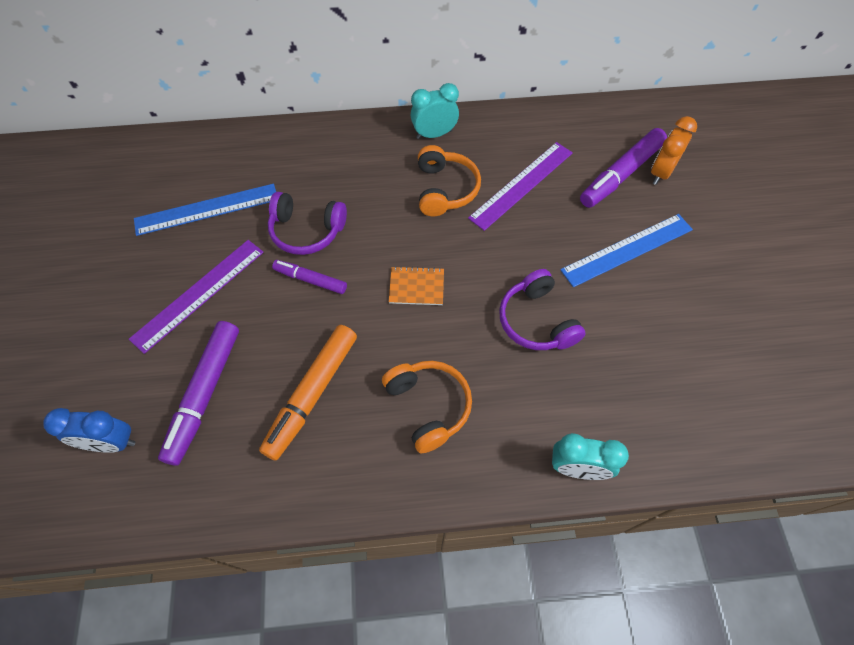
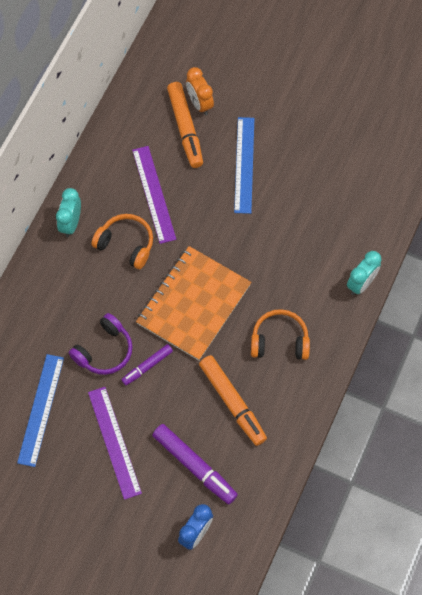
camera: 60 degrees left, 5 degrees up
orange notebook [389,266,444,305] -> orange notebook [136,246,251,361], size x2.46
purple headphones [499,269,586,350] -> none
purple marker [580,128,667,208] -> orange marker [167,82,203,168]

